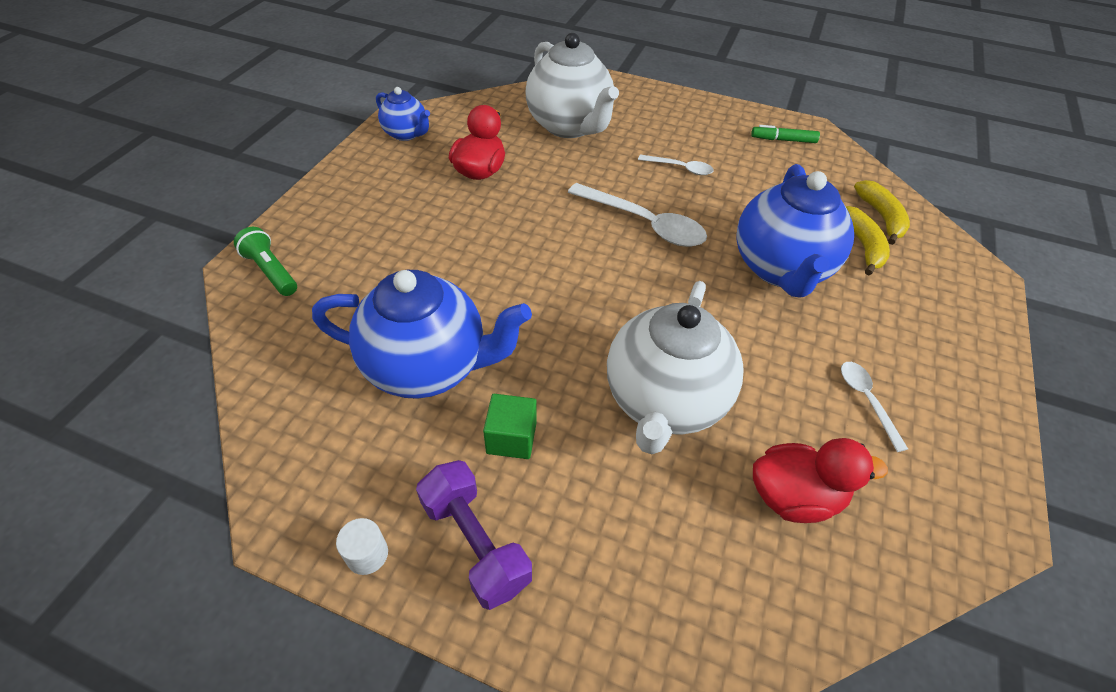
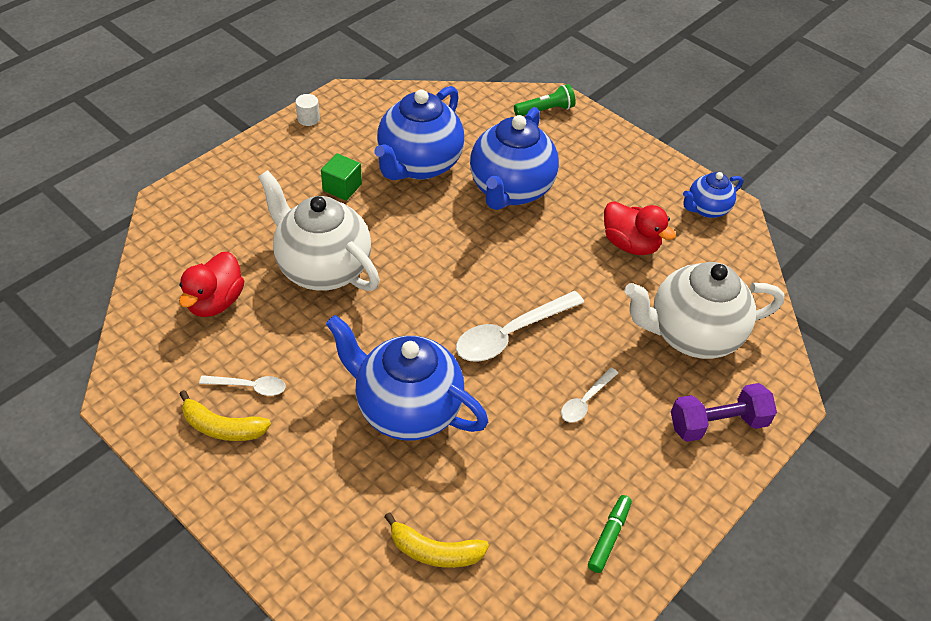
camera: 110 degrees right, 0 degrees up
purple dumbbell [416,460,532,610] -> purple dumbbell moved to [671,383,777,442]
yellow banana [845,206,890,275] -> yellow banana moved to [179,390,271,441]
none -> blue teapot [470,107,559,210]

